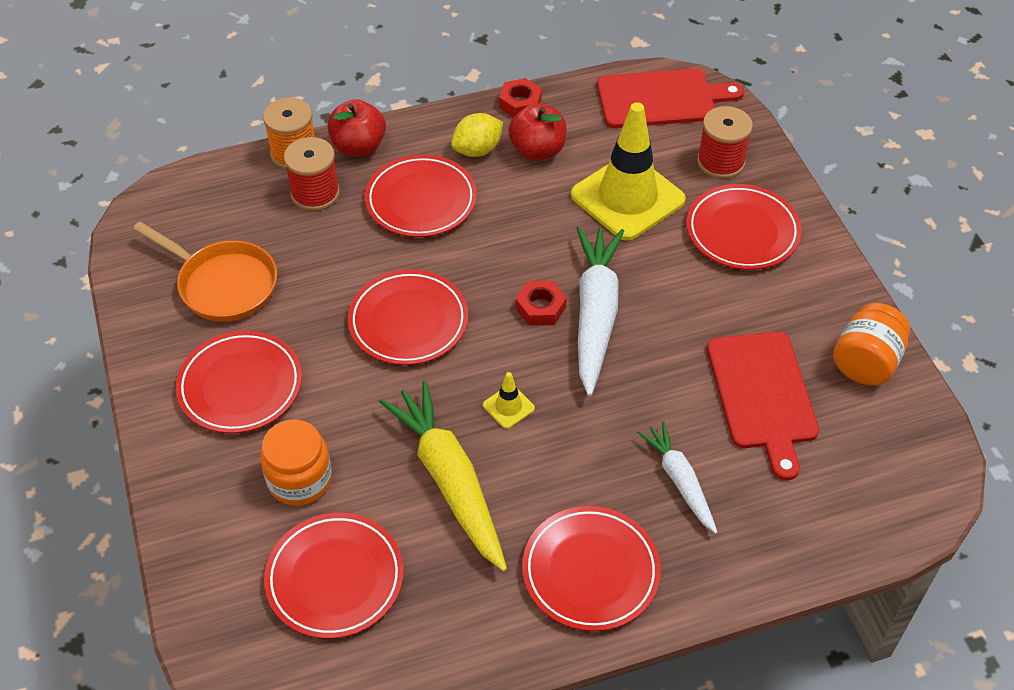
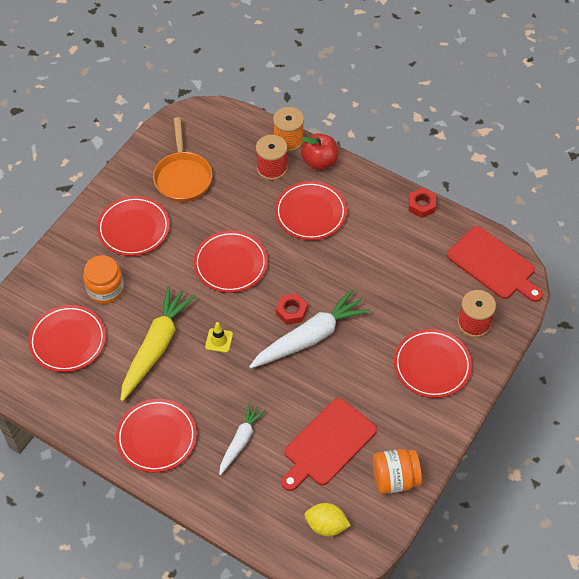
camera: 50 degrees right, 5 degrees up
yellow lemon [451,113,503,157] -> yellow lemon moved to [304,503,351,537]
red apple [508,103,567,161] -> none
yellow traffic cone [571,102,686,241] -> none

